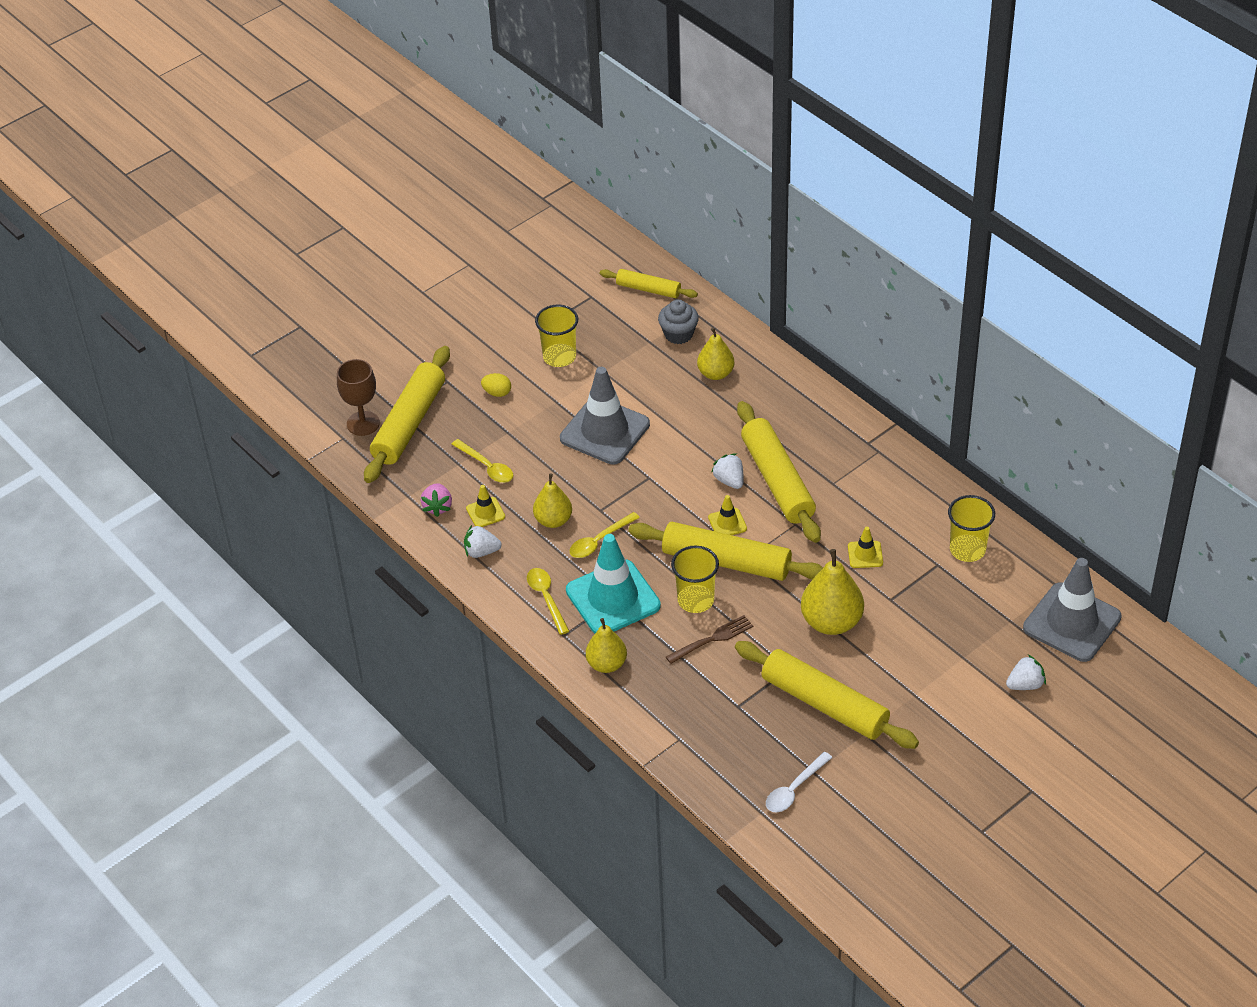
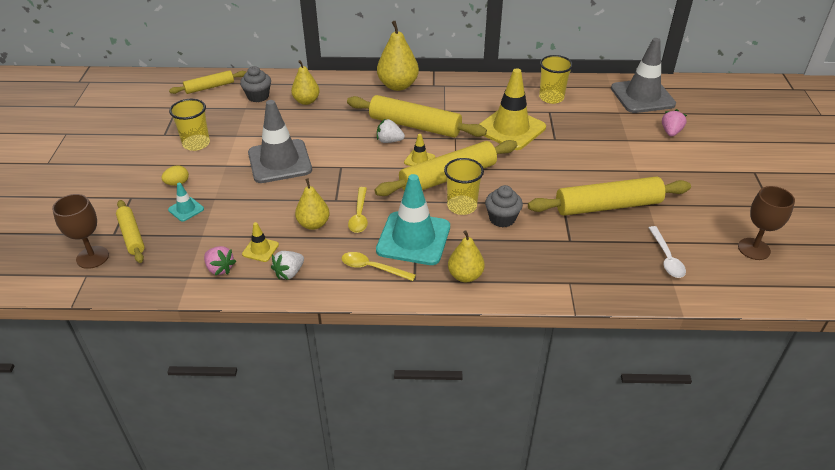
camera: 50 degrees left, 5 degrees down
yellow rolling pin [364,346,450,483] -> yellow rolling pin [116,200,145,263], size x0.56
yellow spoon [452,439,513,483] -> none
brown fork [666,615,753,664] -> grey cupcake [485,185,523,227]
yellow pear [801,549,864,635] -> yellow pear moved to [377,21,419,91]
yellow traffic cone [848,527,883,568] -> yellow traffic cone [479,68,546,150], size x2.26
white strawberry [1006,655,1046,690] -> pink strawberry [662,109,687,136]
none -> turquoise traffic cone [168,183,204,222]
none -> brown goblet [738,186,795,260]

